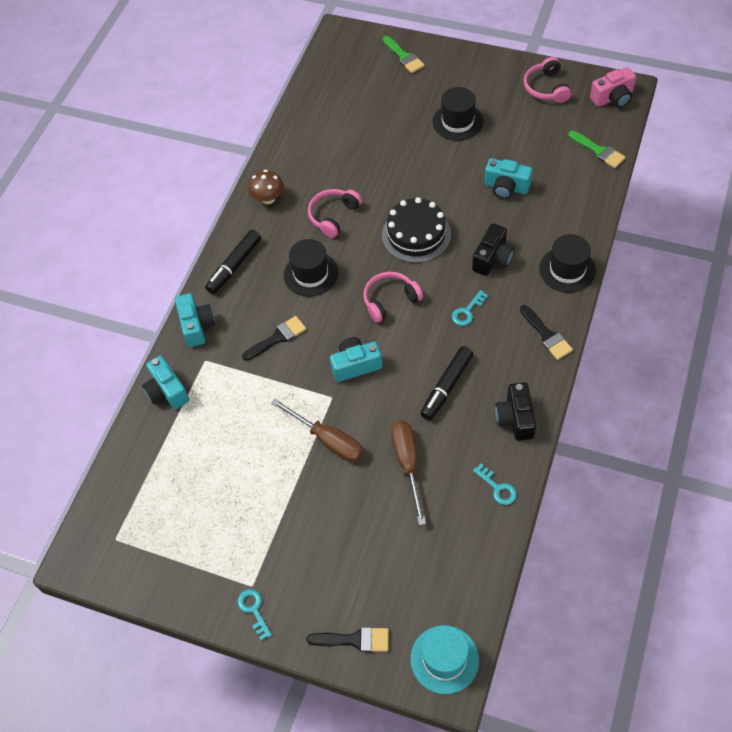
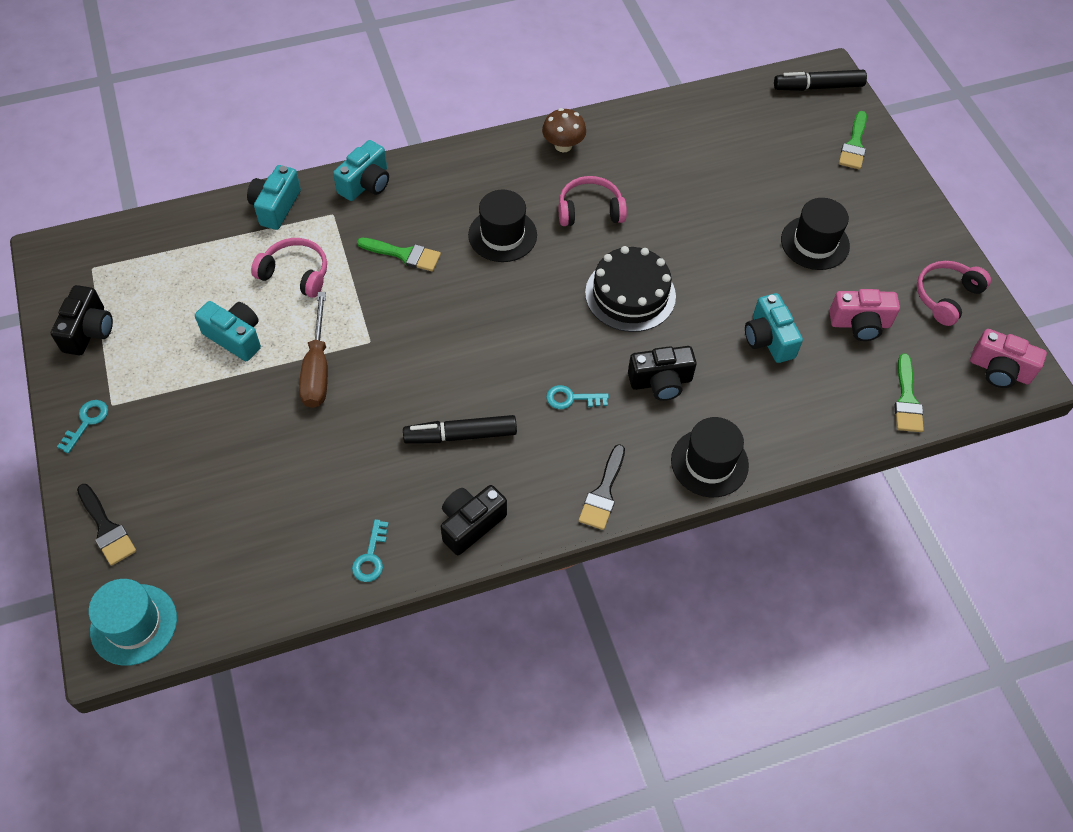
camera: 45 degrees right, 0 degrees up
black marker [205,230,261,294] -> black marker moved to [774,70,867,91]
black brush [242,316,306,361] -> green brush [357,238,441,272]
turquoise camera [330,337,382,382] -> turquoise camera moved to [195,301,261,361]
pink headphones [363,272,423,323] -> pink headphones moved to [251,238,327,298]
brown screwdriver [391,420,426,525] -> none
none -> black camera [51,285,113,355]
none -> pink camera [829,289,900,341]

